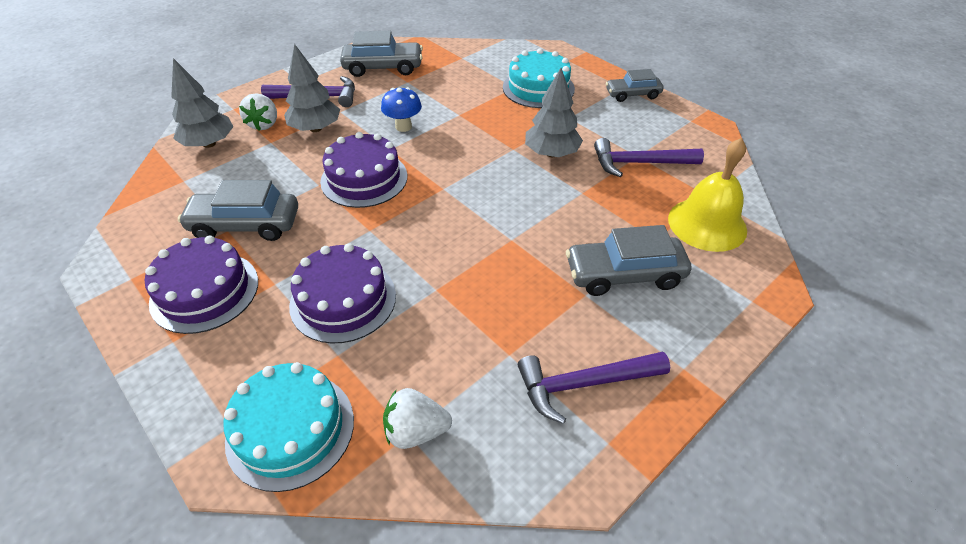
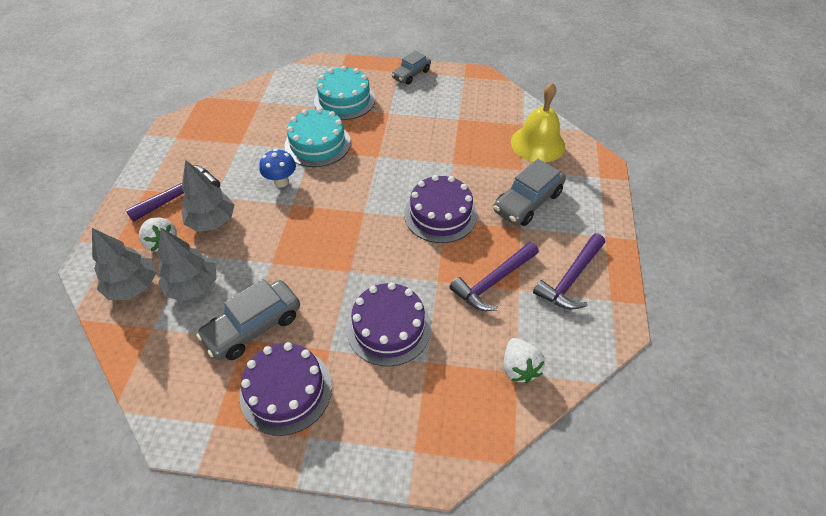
camera: 40 degrees left, 5 degrees up
turquoise cake [223,362,354,492] -> turquoise cake moved to [285,108,351,167]
purple cake [320,132,407,208] -> purple cake moved to [404,175,477,243]
grey car [340,31,423,77] -> none
white strawberry [383,388,452,449] -> white strawberry turned 60 degrees counterclockwise [503,338,545,383]
grey tree [525,68,583,157] -> grey tree moved to [158,228,217,301]
purple hammer [594,138,704,177] -> purple hammer moved to [449,242,539,311]

